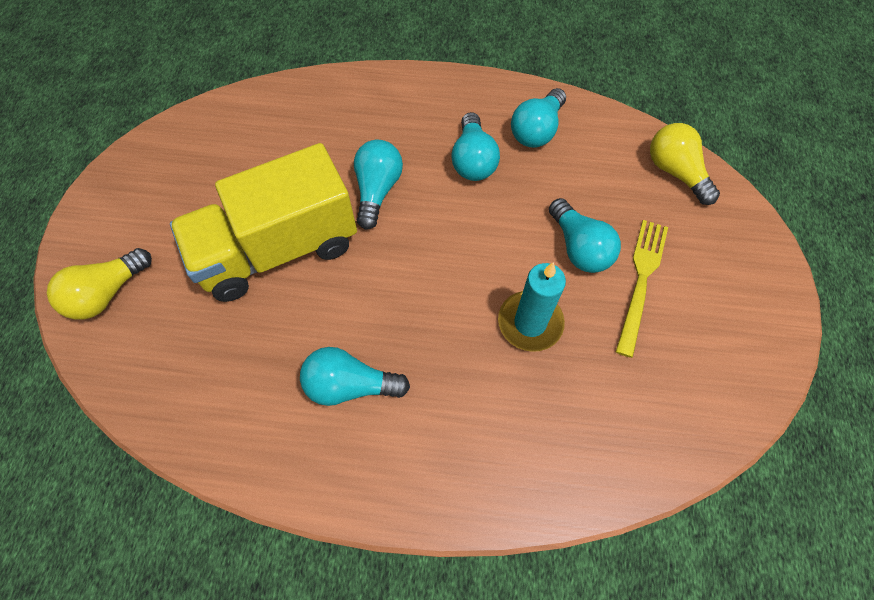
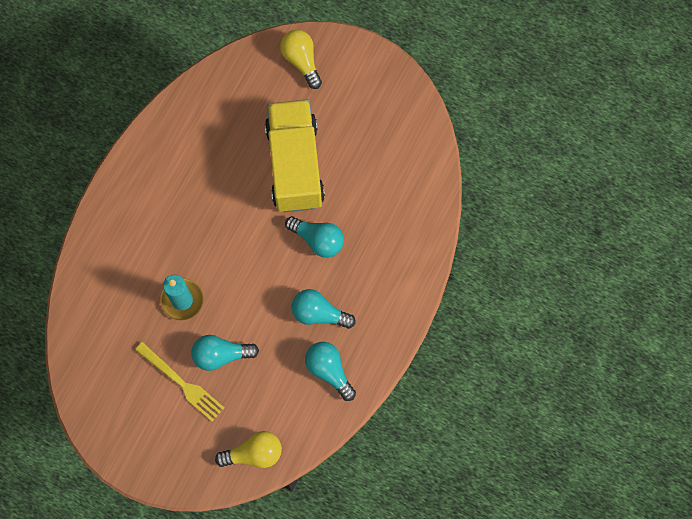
camera: 110 degrees right, 10 degrees up
turquoise light bulb [300,347,410,406] -> none

